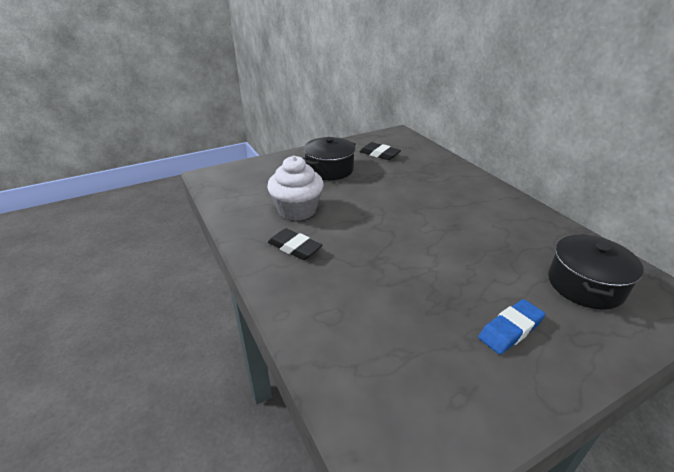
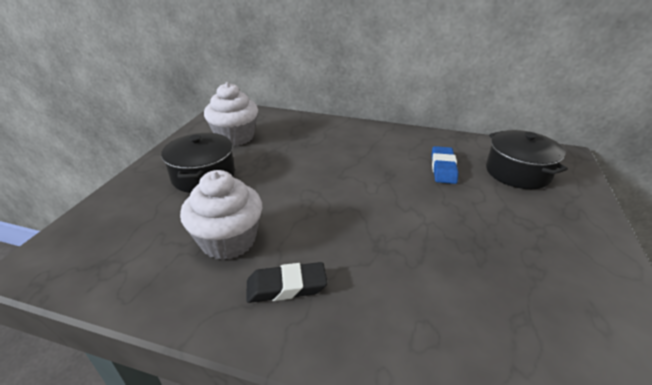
camera: 45 degrees left, 0 degrees up
black eraser [359,142,401,160] -> white cupcake [204,82,258,146]
blue eraser [478,299,546,354] -> blue eraser moved to [432,146,458,184]

